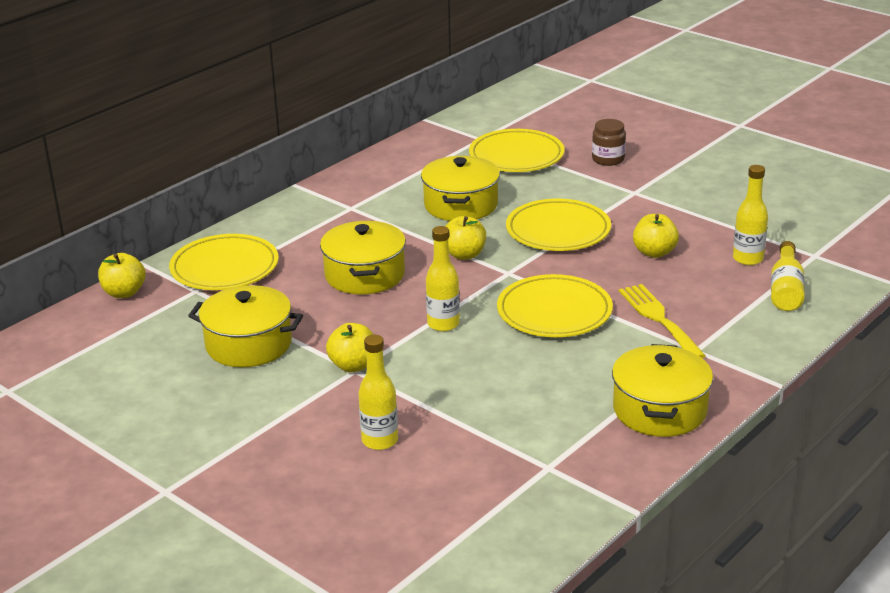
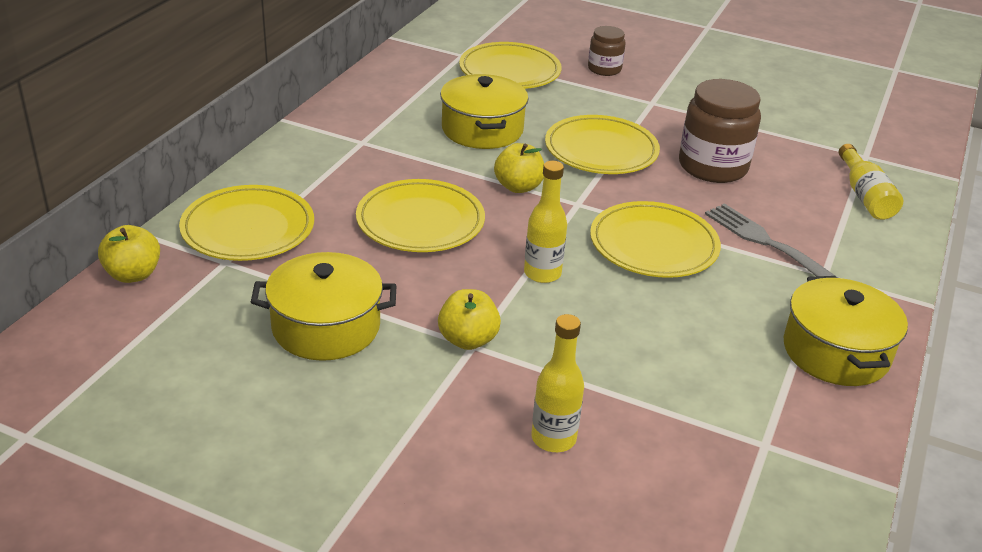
camera: 20 degrees left, 5 degrees up
yellow pot [320,221,406,294] -> yellow plate [356,179,485,252]
yellow fork [619,284,706,358] -> grey fork [705,203,838,278]
yellow apple [633,214,679,258] -> brown jar [679,79,761,183]
yellow bottle [733,165,768,265] -> none

